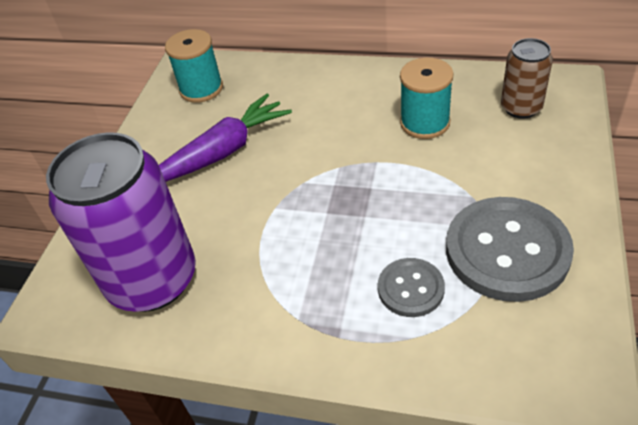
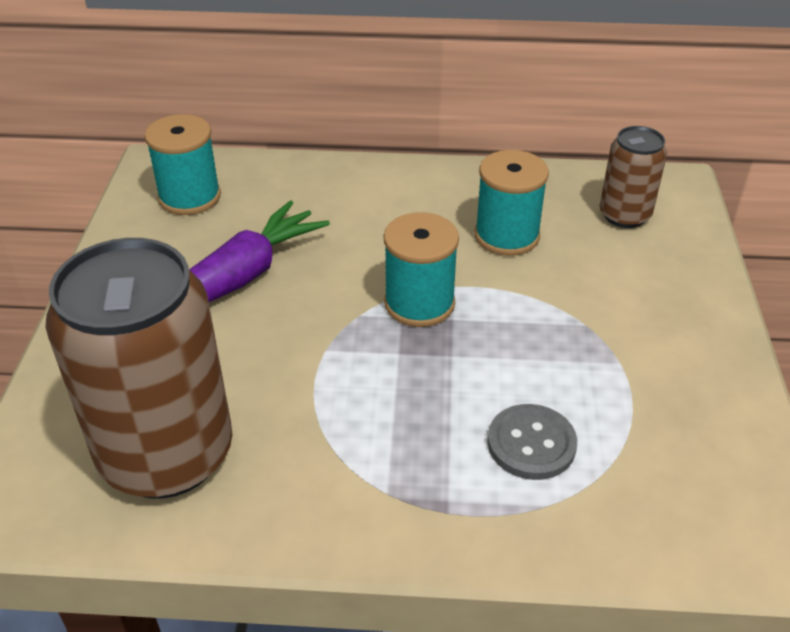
camera: 15 degrees left, 5 degrees down
purple can [46,132,196,312] -> brown can [45,238,233,499]
grey button [446,197,574,302] -> none
none -> turquoise spool [384,212,459,327]

